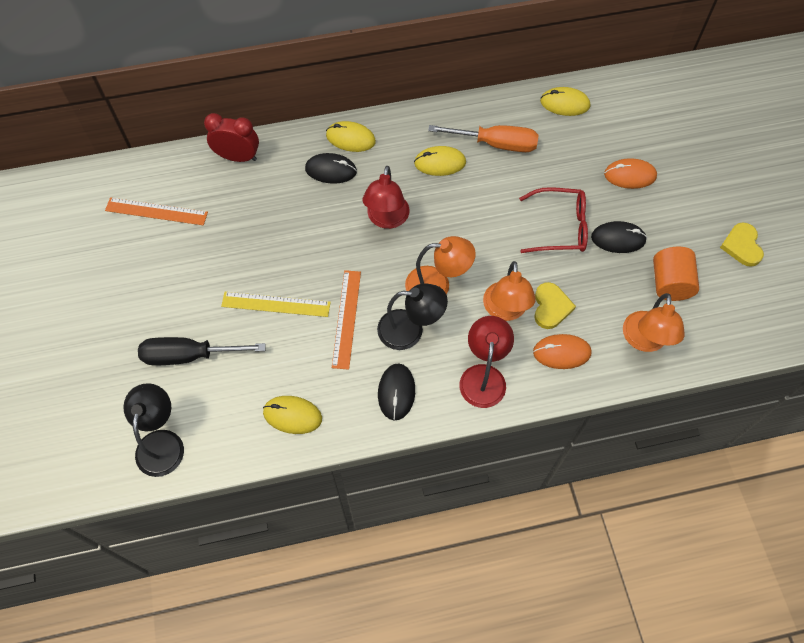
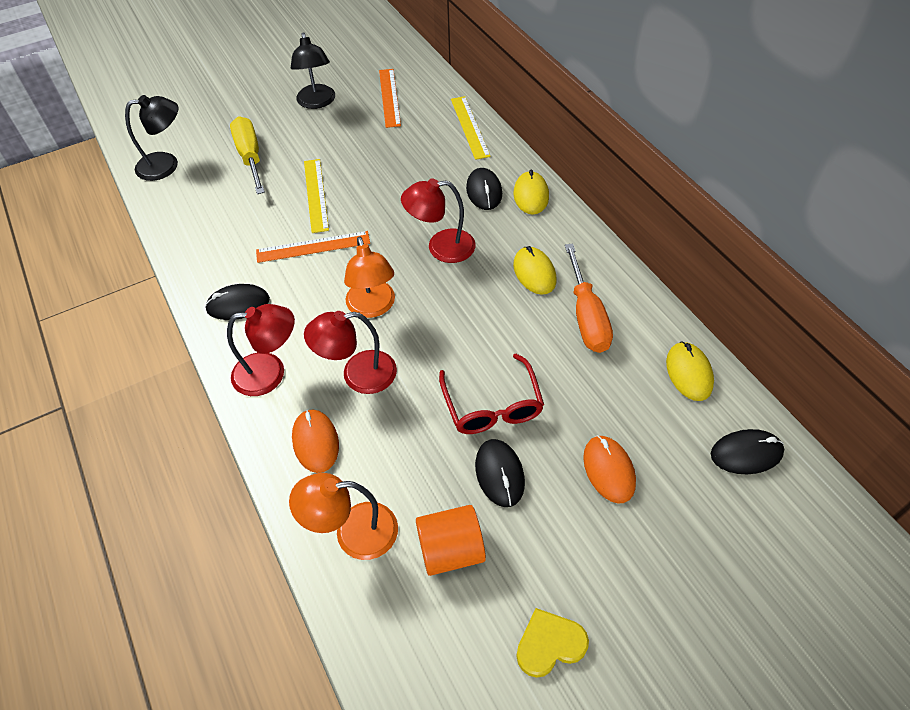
camera: 75 degrees right, 10 degrees down
black screwdriver [138,337,266,365] -> yellow screwdriver [230,116,265,194]
red clock [204,113,259,162] -> yellow ruler [451,96,491,160]
yellow mouse [263,396,322,434] -> none
black lamp [377,283,448,350] -> black lamp moved to [291,32,335,109]
orange lamp [483,261,536,321] -> red lamp [304,311,397,394]
yellow heart [534,282,576,329] -> none
none -> black mouse [711,429,784,474]

